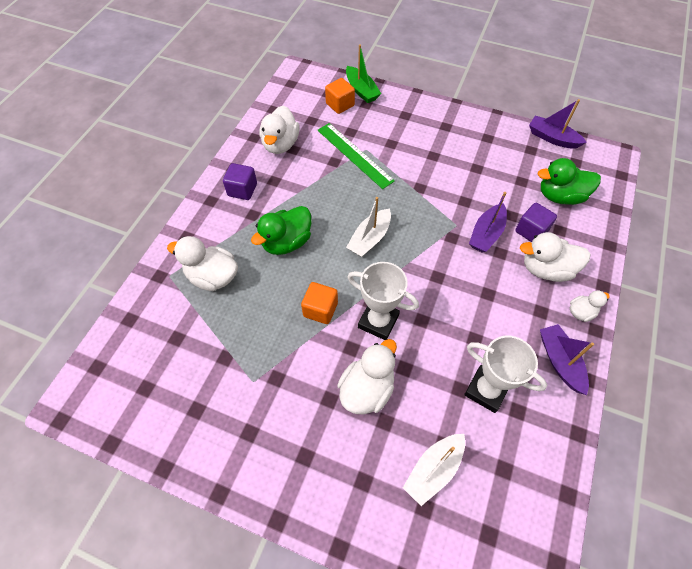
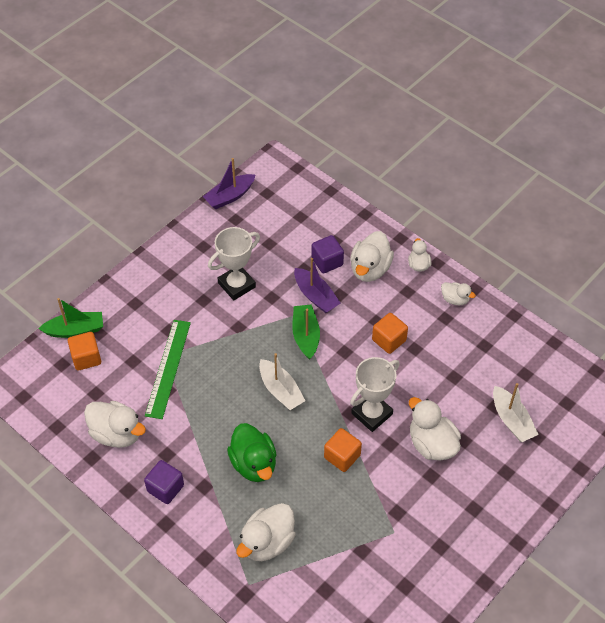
camera: 70 degrees left, 5 degrees down
green ruler [317,123,395,189] -> green ruler turned 60 degrees counterclockwise [145,320,191,419]
white trophy [464,336,547,413] -> white trophy moved to [208,227,260,300]
green duck [538,158,601,205] -> none
purple boat [540,324,594,395] -> white duck [441,282,476,305]
none -> green boat [292,304,320,360]
none -> orange cube [372,313,408,354]

